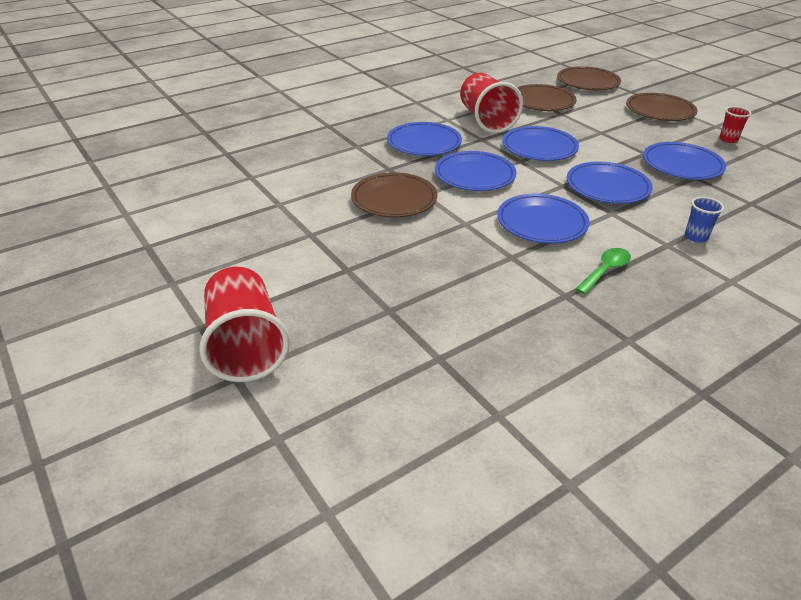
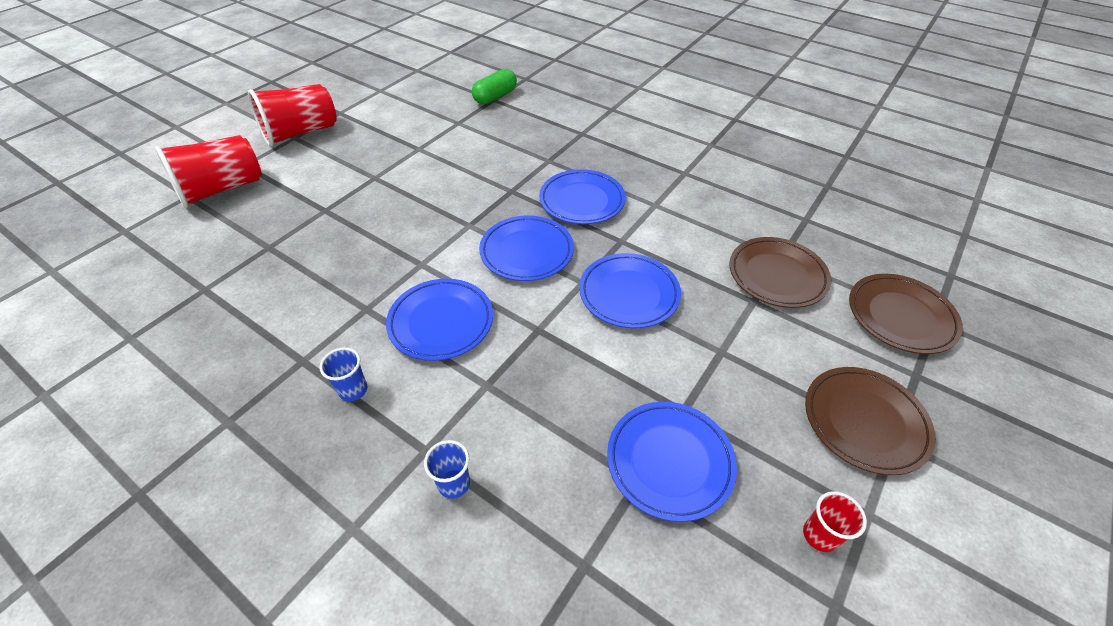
camera: 70 degrees right, 10 degrees up
brown plate [351,172,437,218] -> none
red cup [460,73,523,133] -> red cup moved to [248,84,336,147]
blue plate [567,161,653,204] -> none
green spoon [576,248,631,294] -> blue cup [319,347,367,401]
none -> green capsule [472,69,517,104]

